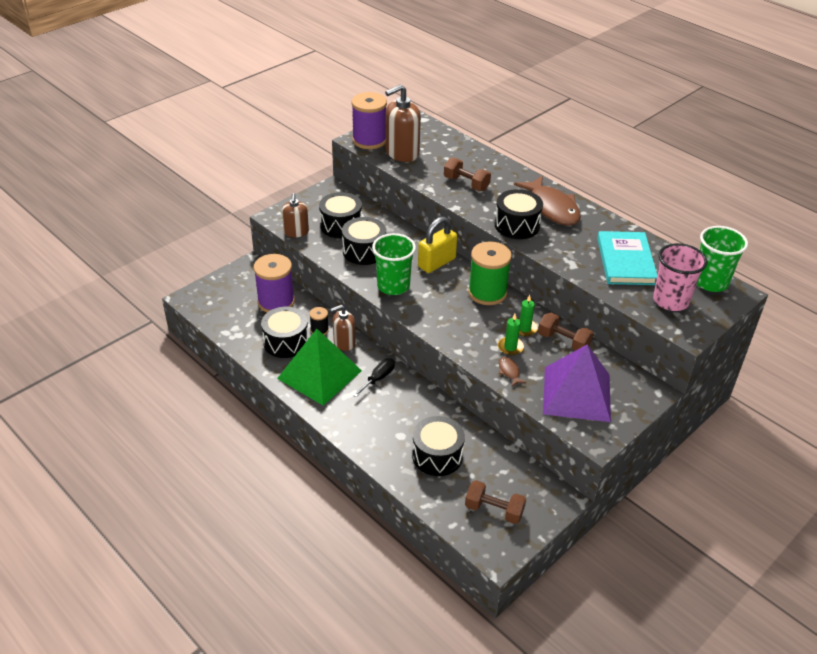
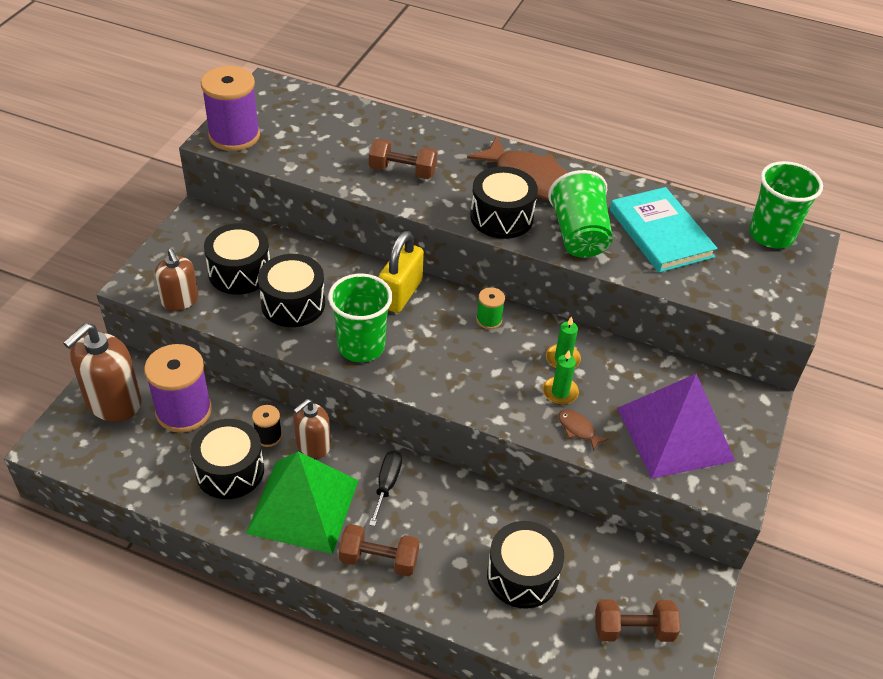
camera: 25 degrees left, 5 degrees up
brown soap dispenser [385,84,421,162] -> brown soap dispenser moved to [63,323,142,422]
green spool [468,241,512,305] -> green spool [476,288,505,329], size x0.48
brown dumbbell [538,313,593,351] -> brown dumbbell moved to [339,524,419,577]
pink cup [653,243,707,311] -> none
none -> green cup [548,170,613,258]

